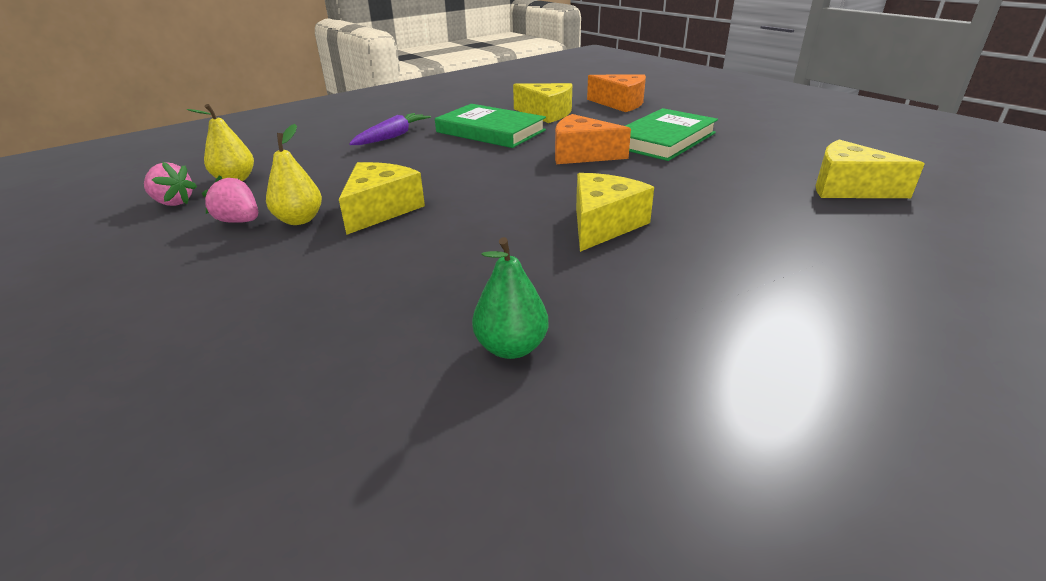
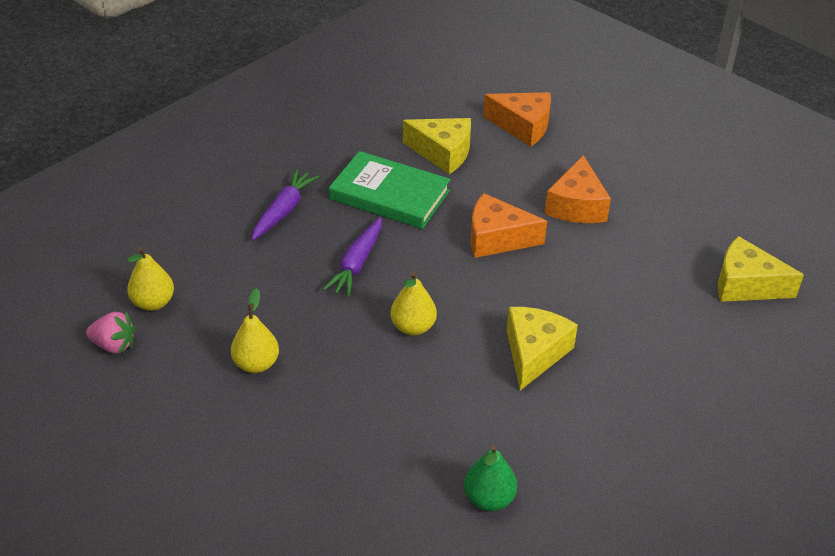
camera: 10 degrees left, 10 degrees up
pink strawberry [202,175,258,223] -> none
yellow cheese [339,162,425,235] -> none
green book [625,108,718,161] -> orange cheese [544,155,611,223]
none -> purple carrot [323,217,382,297]
none -> yellow pear [390,272,437,336]

